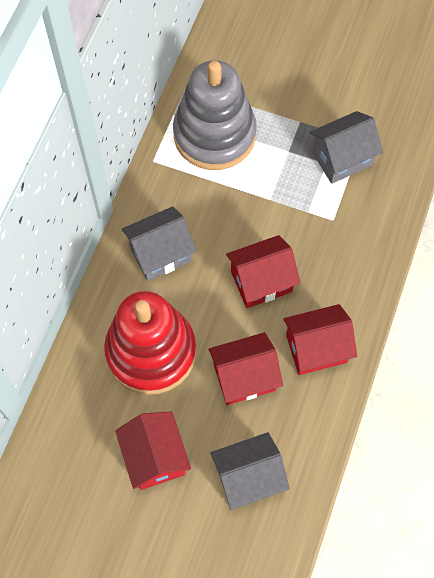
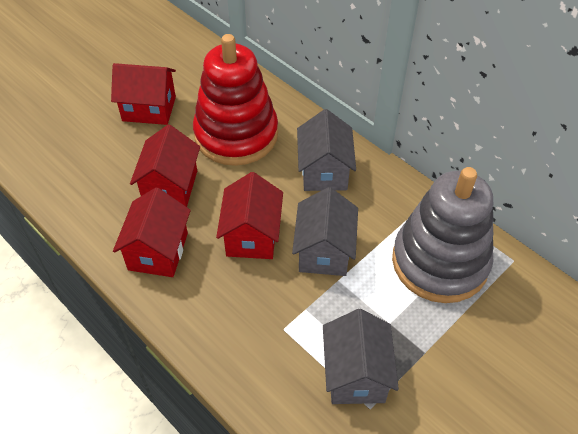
camera: 115 degrees right, 15 degrees down
grey house [210,432,290,510] -> grey house moved to [292,187,358,276]

